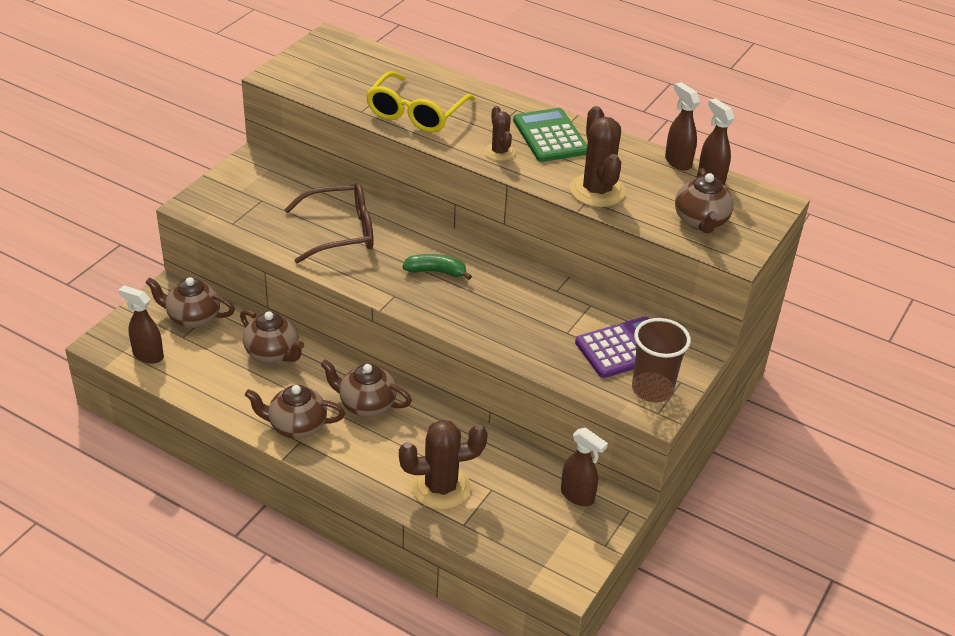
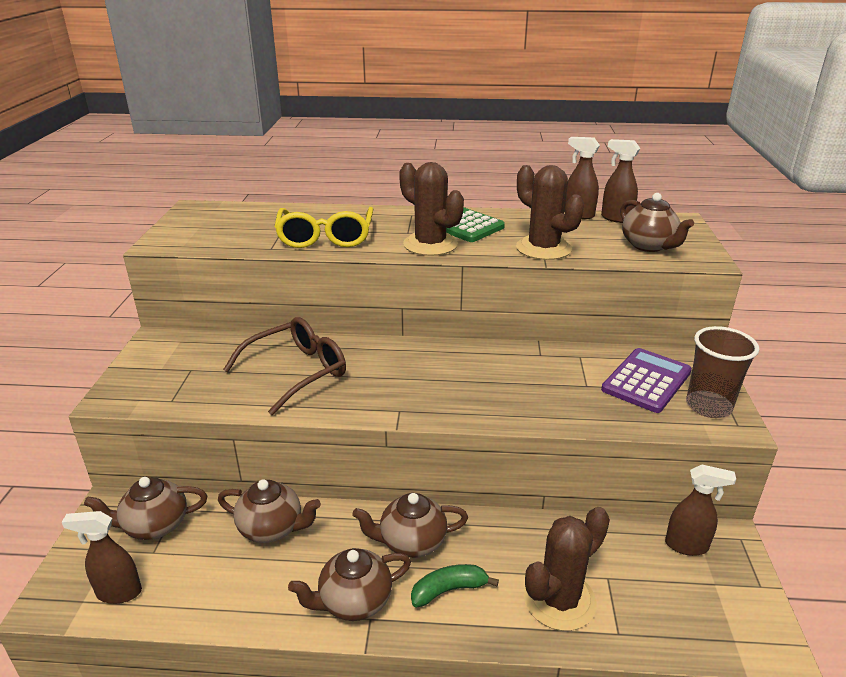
camera: 25 degrees left, 10 degrees down
green banana [402,254,472,280] -> green banana moved to [411,564,499,607]
brown cactus [485,106,515,161] -> brown cactus [399,162,464,256], size x1.76

